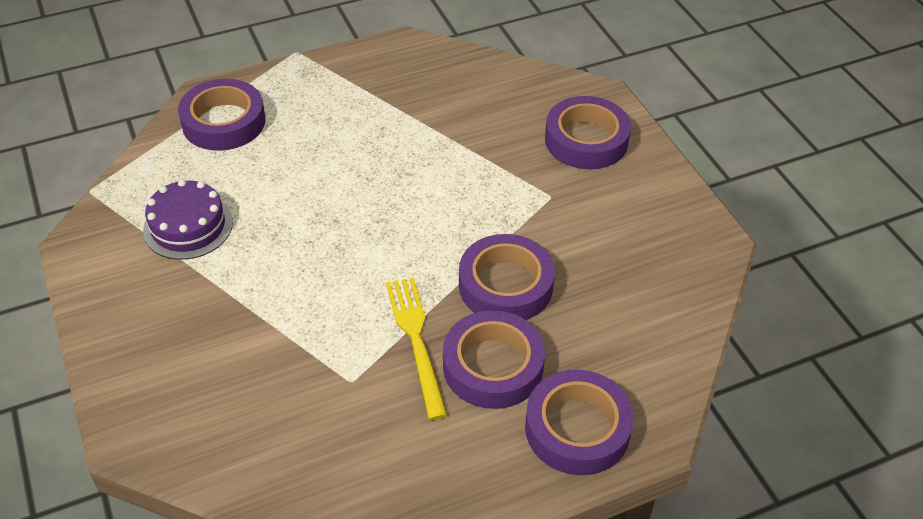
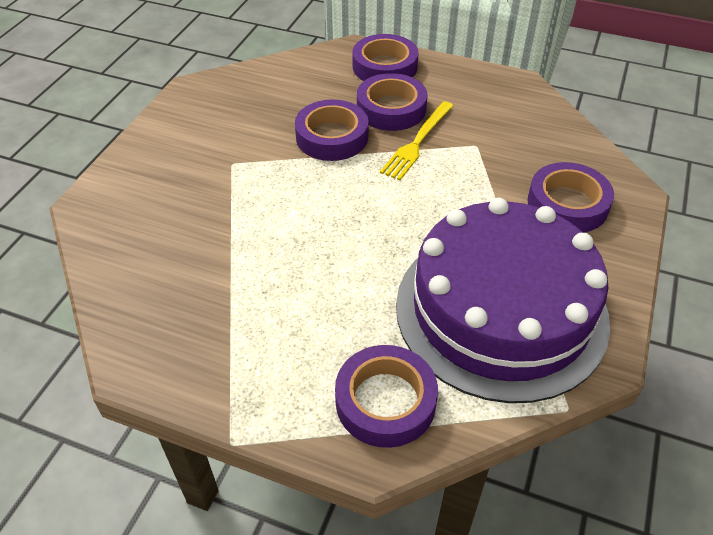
camera: 135 degrees left, 0 degrees up
purple cake [143,179,233,260] -> purple cake [396,198,610,403], size x2.38
purple tape [545,96,631,169] -> purple tape moved to [527,162,614,232]

